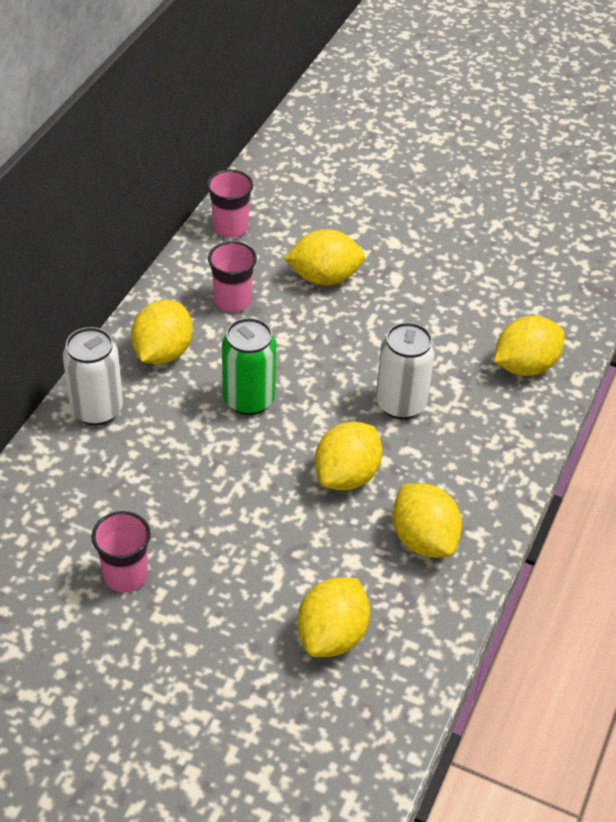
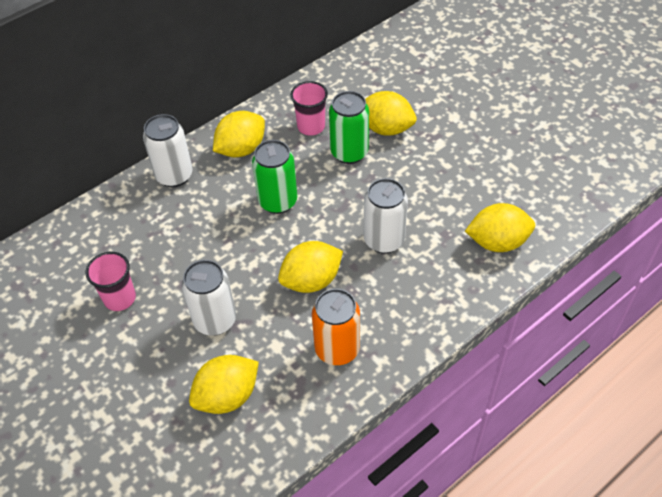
camera: 30 degrees right, 5 degrees up
pink cup [207,170,253,238] -> none
yellow lemon [392,483,462,558] -> orange can [312,289,360,365]
none -> white can [182,260,236,336]
none -> green can [329,91,369,164]

